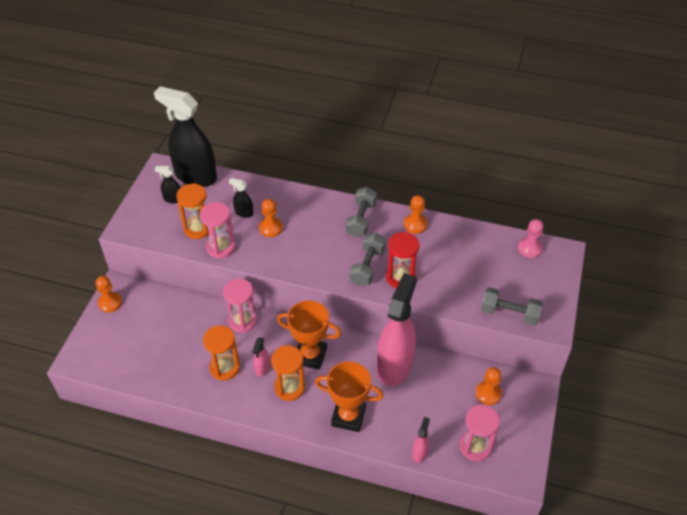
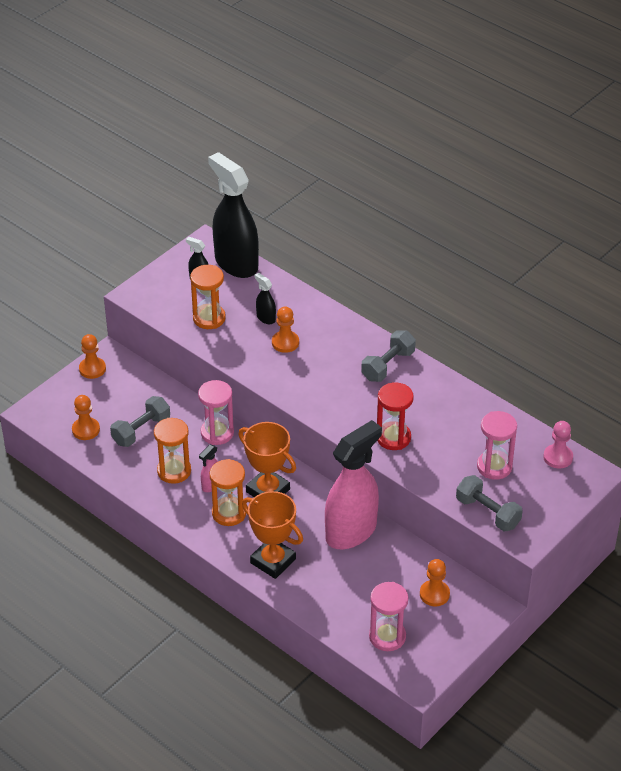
camera: 25 degrees right, 5 degrees down
pink hourglass [200,202,235,258] -> pink hourglass moved to [477,411,517,480]
grey dumbbell [350,233,386,286] -> grey dumbbell moved to [110,396,170,447]
orange pawn [404,195,428,234] -> orange pawn moved to [72,395,100,440]
pink spray bottle [412,417,430,463] -> none

